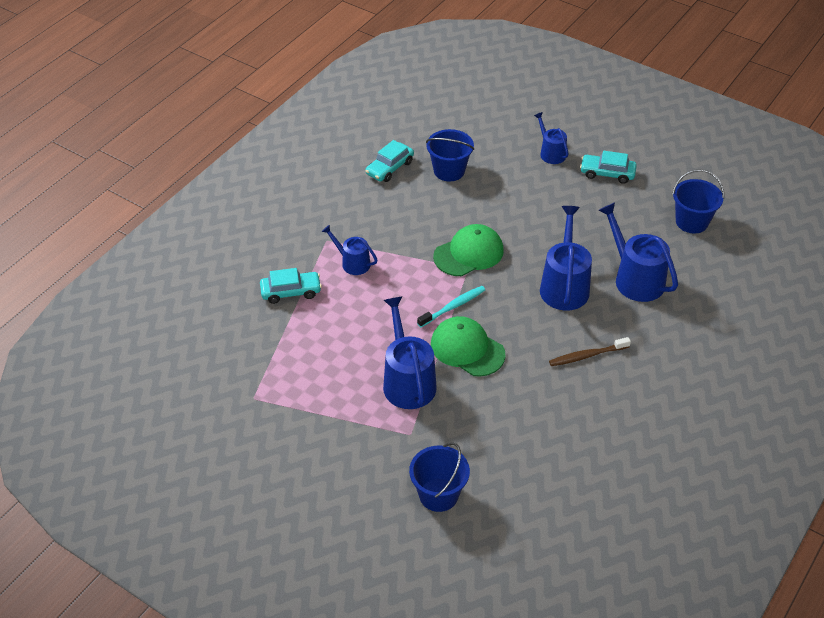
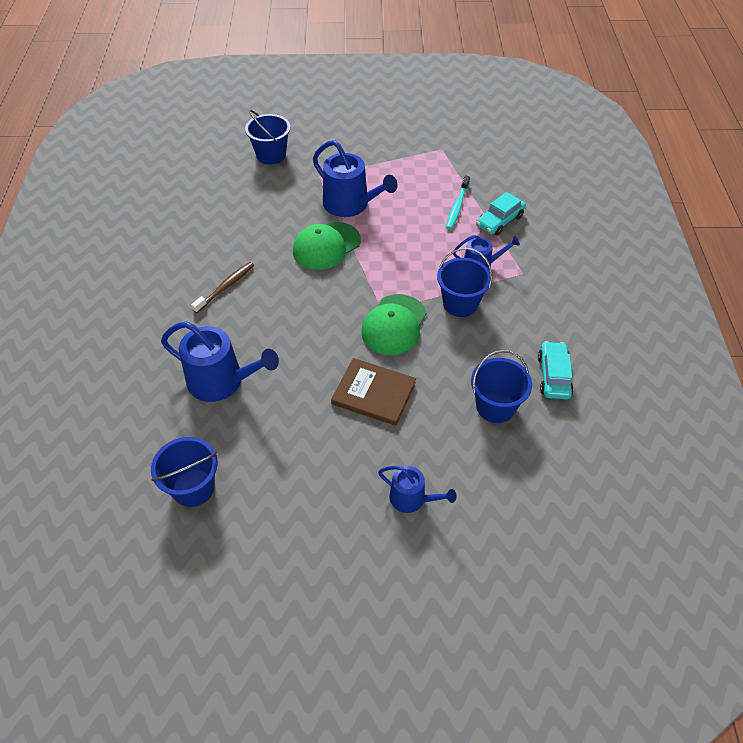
camera: 145 degrees right, 5 degrees up
turquoise toothbrush [417,286,485,327] -> turquoise toothbrush moved to [446,176,470,230]
green cap [431,316,505,377] -> green cap turned 135 degrees clockwise [293,222,361,270]
blue watering can [540,206,592,310] -> none
turquoise car [580,151,637,184] -> none
none -> brown book [331,358,416,426]
none -> blue bucket [437,248,492,317]

